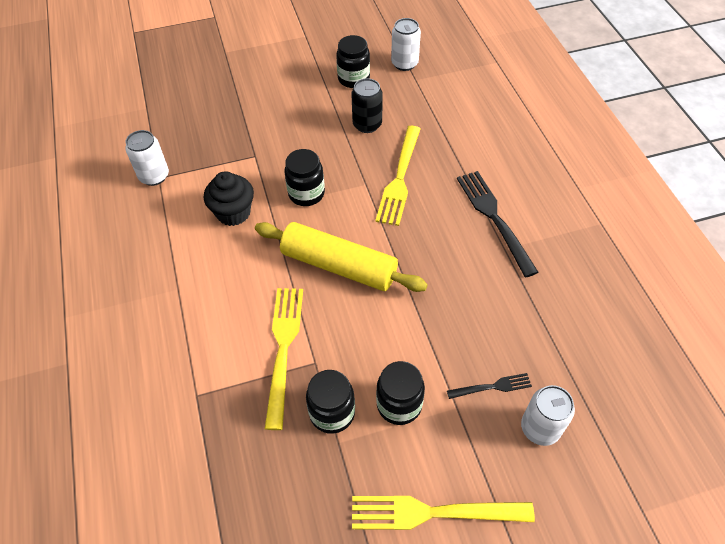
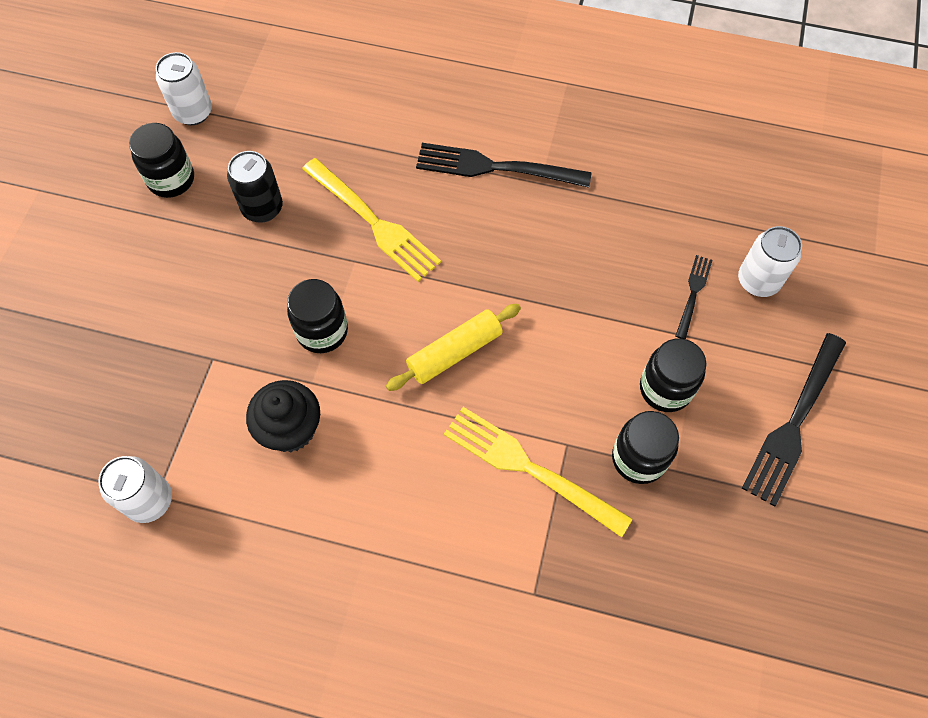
camera: 60 degrees left, 10 degrees up
yellow rolling pin [255,222,428,292] -> yellow rolling pin [386,304,521,391], size x0.64
yellow fork [352,496,535,530] -> black fork [742,333,846,507]

